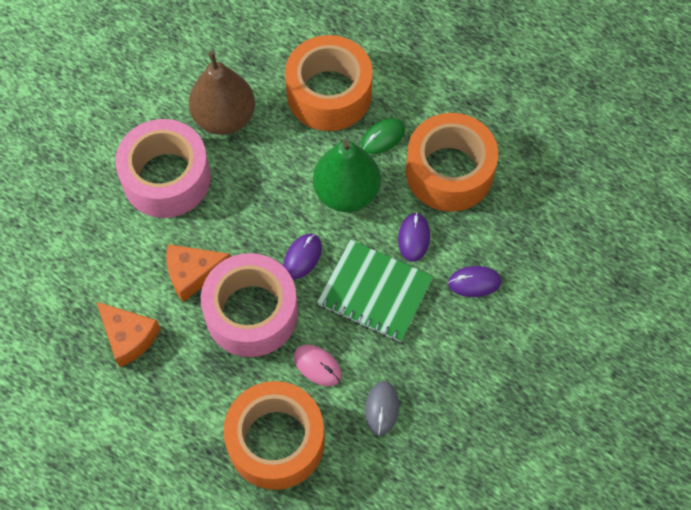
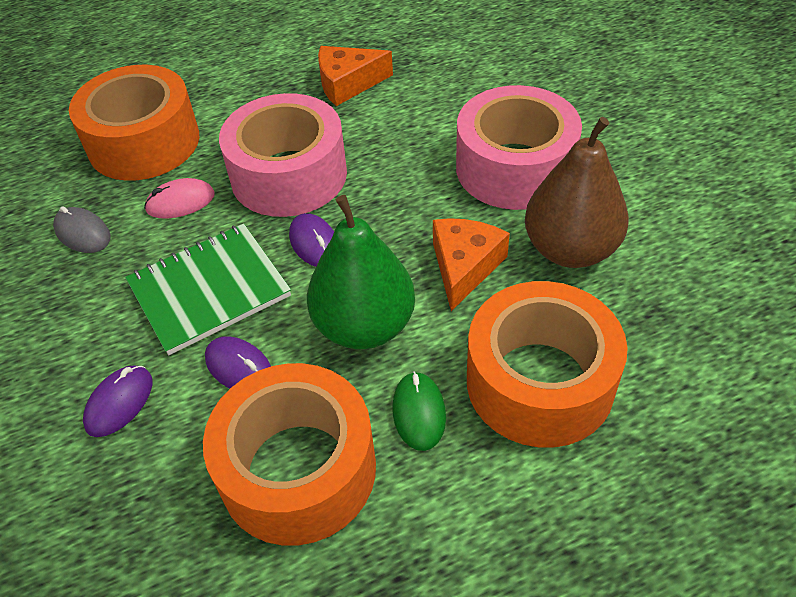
camera: 125 degrees right, 15 degrees down
orange cheese [166,244,231,302] -> orange cheese moved to [433,218,510,311]

